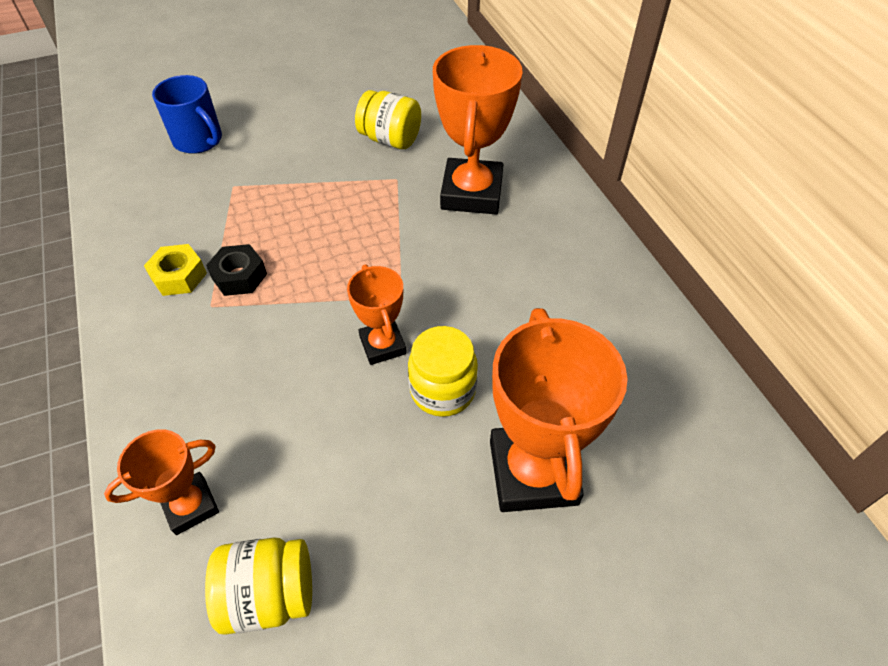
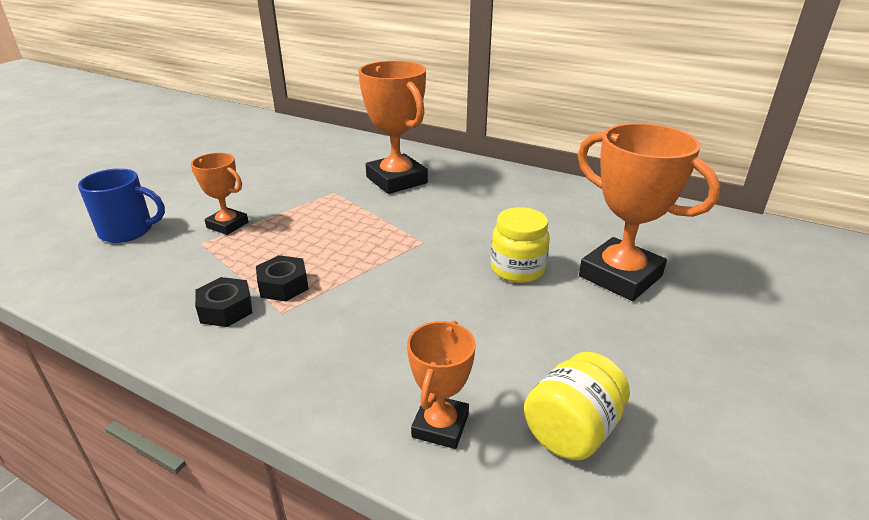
camera: 40 degrees left, 20 degrees down
yellow nut [144,244,207,296] -> black nut [195,277,252,327]
orange trophy [347,264,406,365] -> orange trophy moved to [191,153,249,235]
yellow jar [355,90,421,149] -> none

